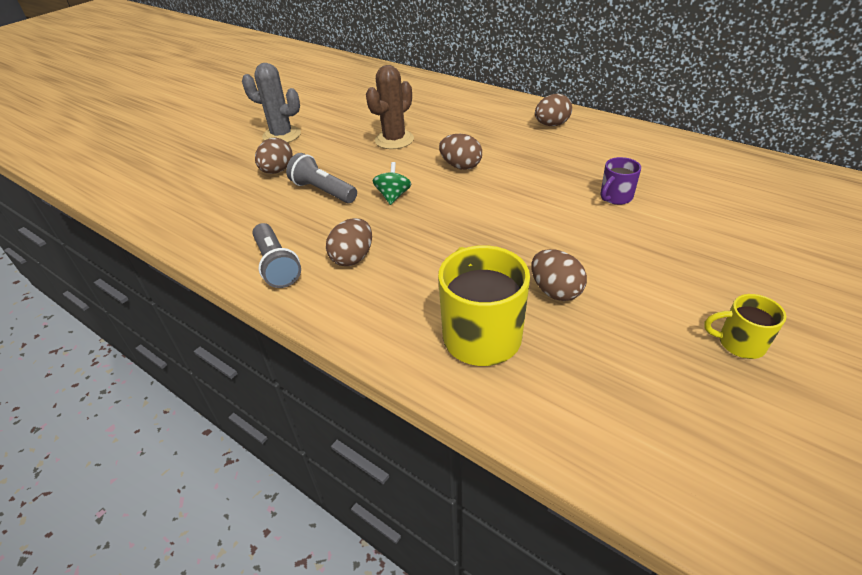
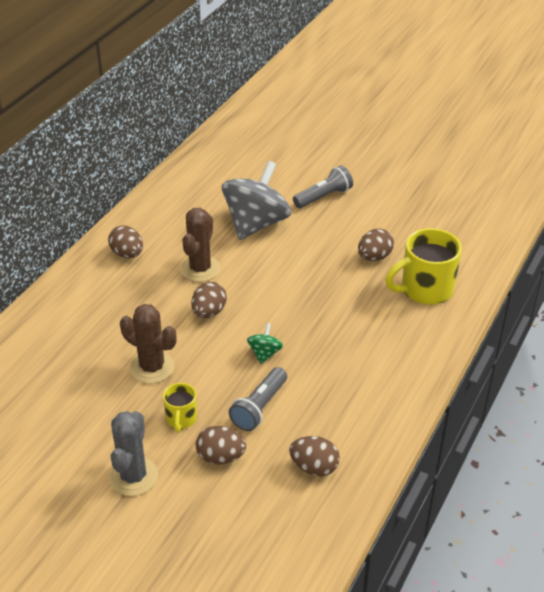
camera: 100 degrees left, 0 degrees up
grey flashlight [253,223,301,288] -> grey flashlight moved to [293,165,353,208]
brown egg [326,218,372,266] -> brown egg moved to [289,436,340,477]
green spinning top [373,162,411,205] -> green spinning top turned 105 degrees clockwise [247,323,283,364]
purple mug [600,157,641,205] -> grey spinning top [222,161,291,240]
yellow mug [704,294,786,359] -> yellow mug moved to [163,383,197,433]
none -> brown cactus [180,208,220,282]

